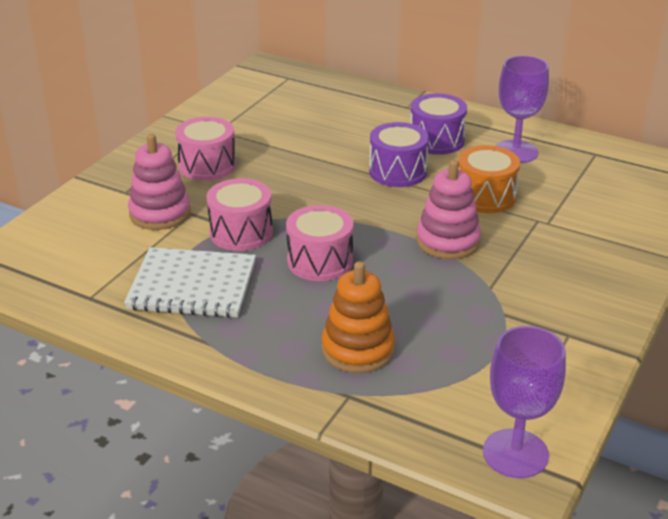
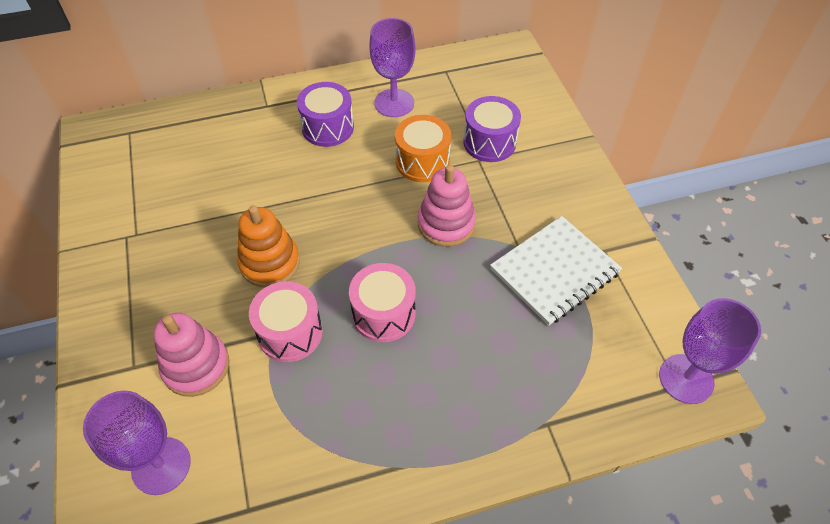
camera: 45 degrees left, 20 degrees up
white notebook [124,247,256,318] -> white notebook moved to [490,216,622,326]
pink drum [175,117,236,181] -> none
orange stacking toy [322,261,395,373] -> orange stacking toy moved to [237,205,300,287]
purple drum [369,122,429,187] -> purple drum moved to [463,96,521,162]
none -> purple goblet [83,390,191,495]

